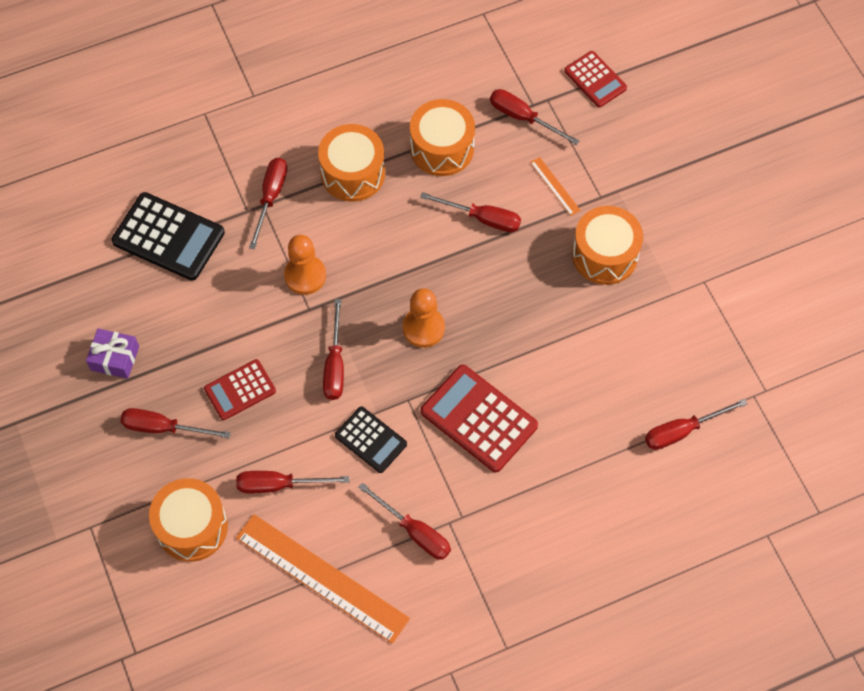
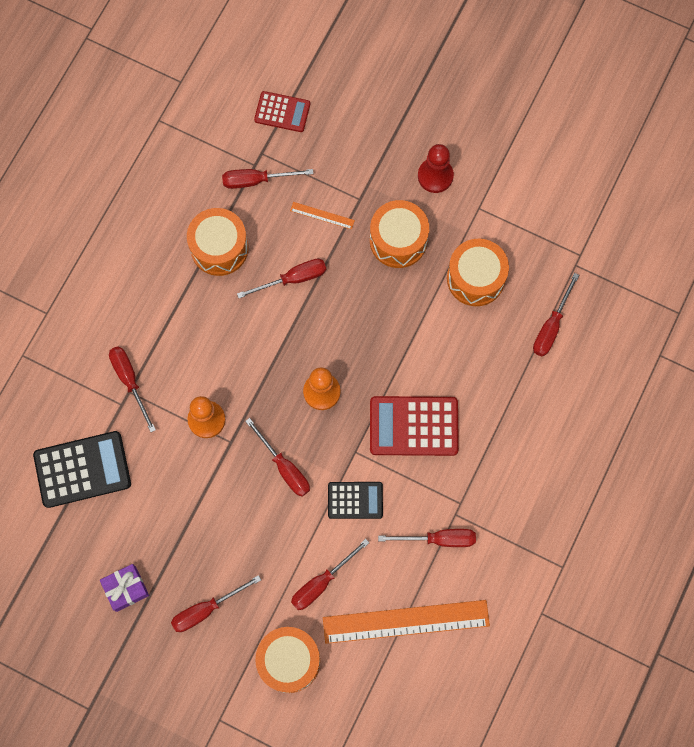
camera: 40 degrees left, 10 degrees up
red calculator [204,359,276,420] -> none
orange drum [318,124,385,202] -> orange drum moved to [447,239,509,306]
none -> red pawn [418,144,454,193]

